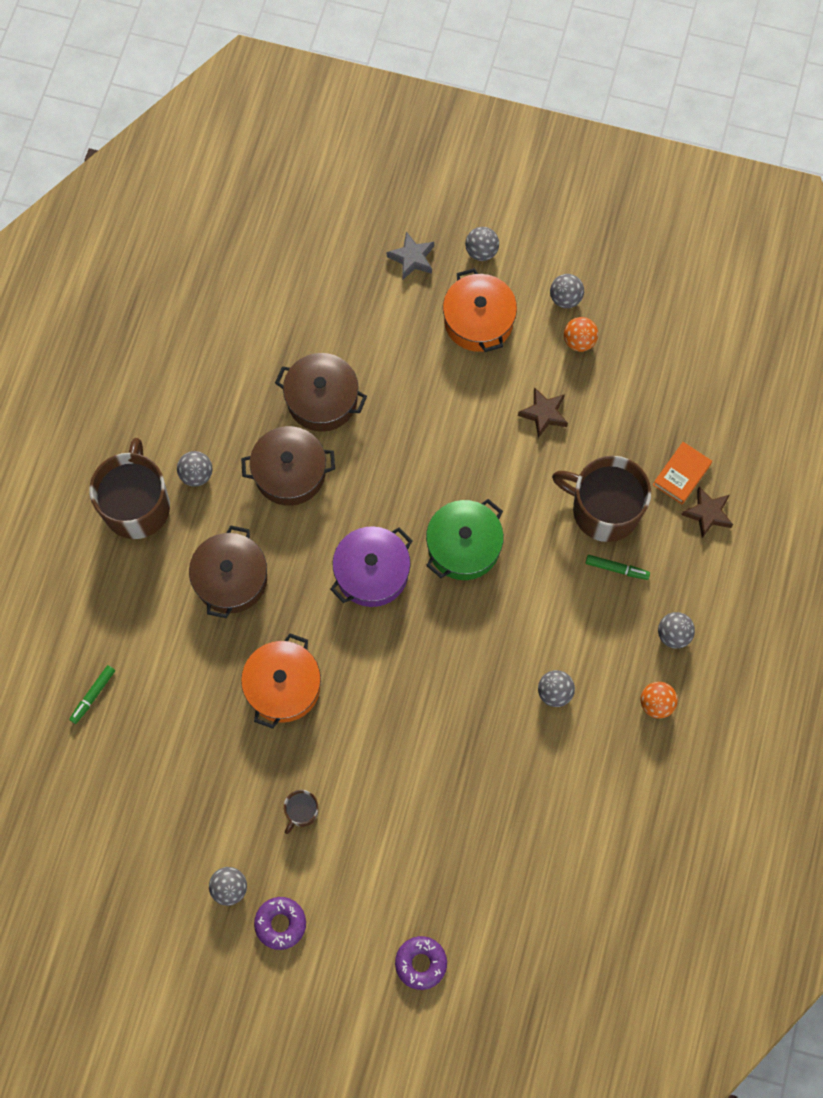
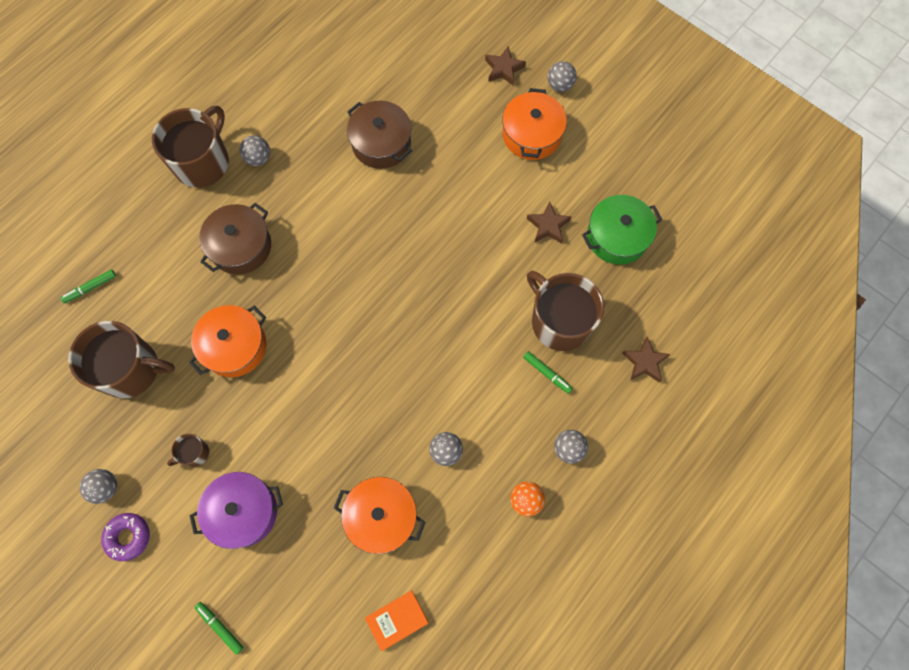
camera: 25 degrees right, 0 degrees up
brown pot [241,426,335,506] -> none
purple pot [330,526,412,607] -> purple pot moved to [190,472,283,549]
grey star [387,232,434,280] -> brown star [485,46,526,86]
purple donut [395,936,447,990] -> green marker [195,602,244,655]
green pot [426,499,504,580] -> green pot moved to [582,195,663,265]
grey ball [550,274,584,308] -> none
orange ball [564,317,598,352] -> none
orange book [653,442,712,504] -> orange book moved to [365,590,429,651]
none -> brown mug [68,321,175,398]
none -> orange pot [334,477,425,554]

